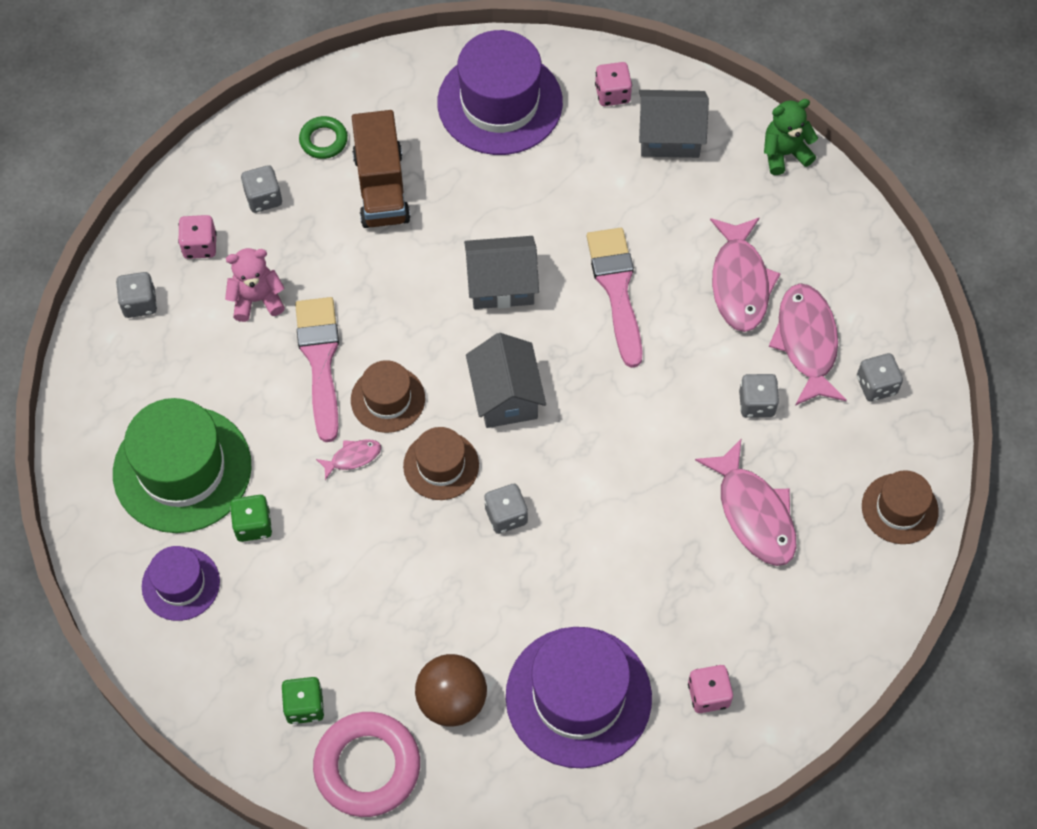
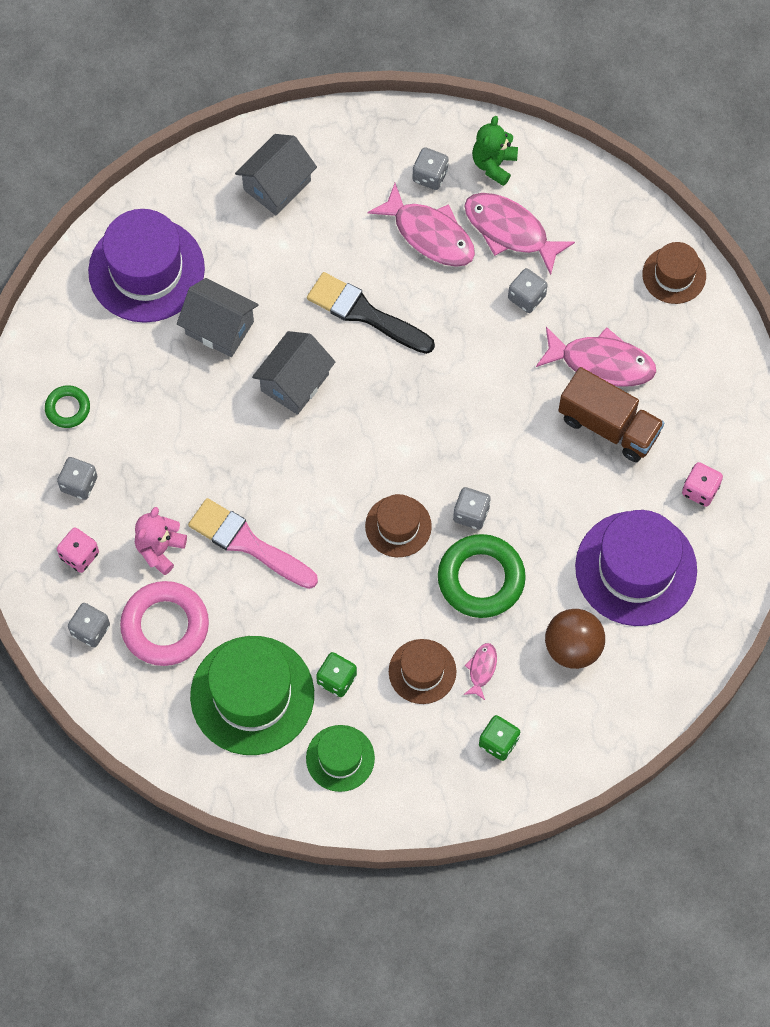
camera: 50 degrees left, 5 degrees up
purple hat [142,546,220,621] -> green hat [306,725,375,792]
pink ring [313,712,420,817] -> pink ring moved to [120,581,209,666]
pink fish [316,439,381,480] -> pink fish moved to [464,643,497,700]
brown hat [351,360,425,433] -> brown hat moved to [389,639,456,704]
brown truck [352,110,411,228] -> brown truck moved to [558,367,664,462]
grey house [466,333,546,428] -> grey house moved to [177,278,259,357]
pink brush [587,228,643,368] -> black brush [307,272,435,354]
pink dice [595,62,632,106] -> none
green teddy bear [764,99,818,175] -> green teddy bear moved to [472,116,518,186]
grey dice [857,353,903,402] -> grey dice moved to [413,147,449,190]
none -> green ring [438,534,526,618]

